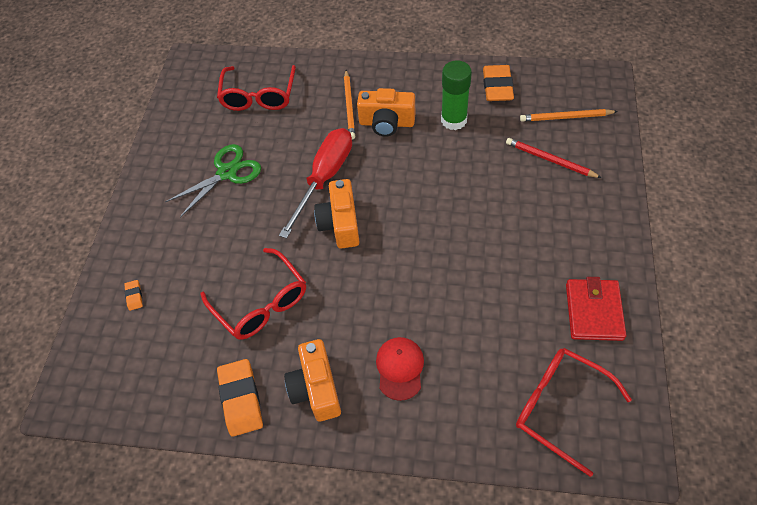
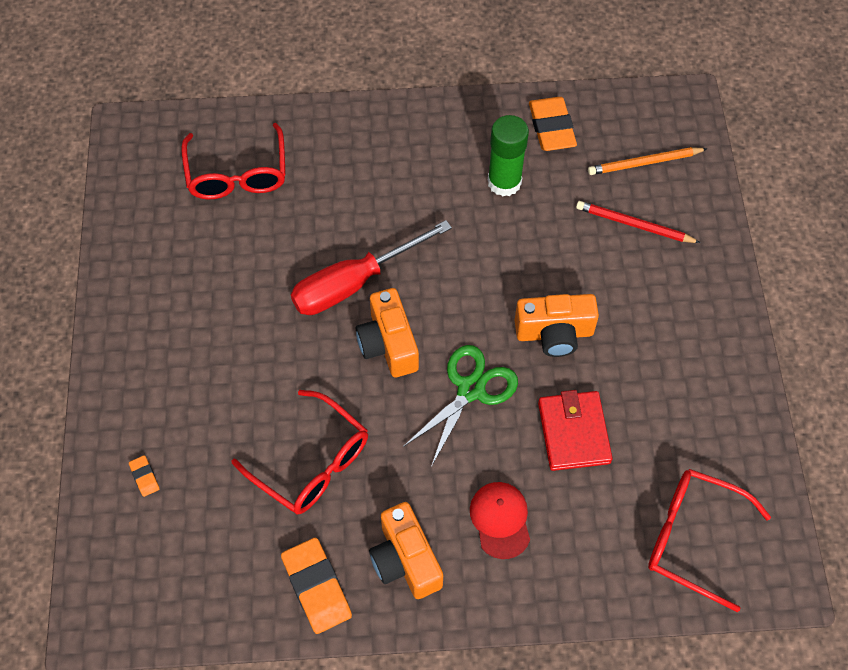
camera: 15 degrees left, 5 degrees up
green scissors [165,144,261,217] -> green scissors moved to [403,345,518,467]
red screwdriver [279,128,352,239] -> red screwdriver turned 135 degrees counterclockwise [291,220,452,315]
orange pencil [344,70,355,140] -> none
orange camera [357,88,415,137] -> orange camera moved to [515,294,599,357]
red wallet [566,277,626,341] -> red wallet moved to [538,390,613,471]

